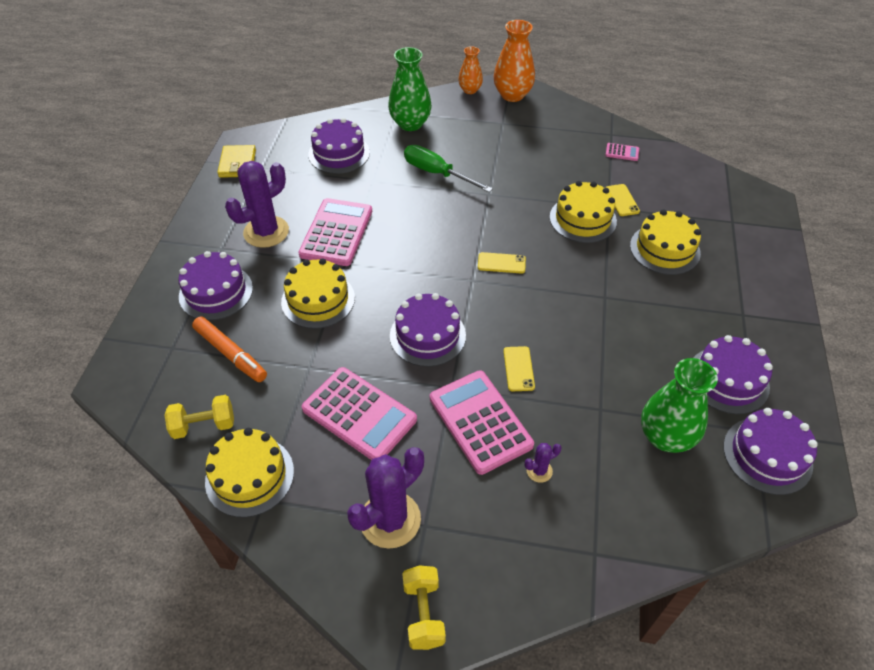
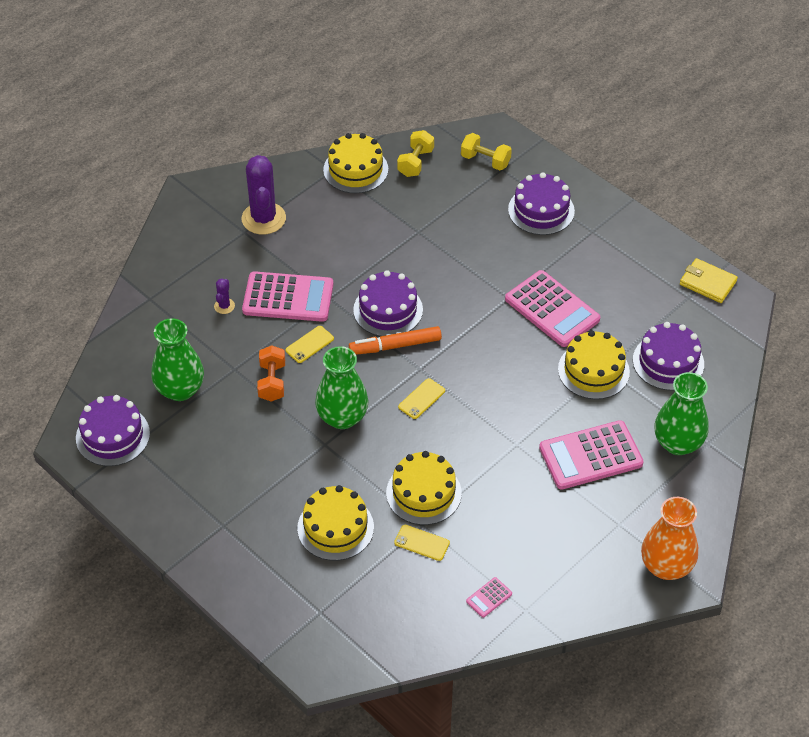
camera: 125 degrees right, 0 degrees up
orange marker [192,316,267,382] -> orange marker moved to [349,326,442,355]
purple cactus [225,161,289,248] -> none
yellow cake [281,258,355,329] -> yellow cake moved to [558,330,630,399]
pink calculator [302,367,417,460] -> pink calculator moved to [539,420,644,490]
yellow dumbbell [402,565,446,650] -> yellow dumbbell moved to [461,133,512,170]
green screwdriver [404,145,493,192] -> none
orange vase [458,46,483,94] -> none
yellow phone [503,346,535,391] -> yellow phone turned 75 degrees counterclockwise [285,326,334,363]
purple cake [693,335,773,414] -> none
none -> orange dumbbell [257,345,285,402]
none -> green vase [315,346,368,429]

